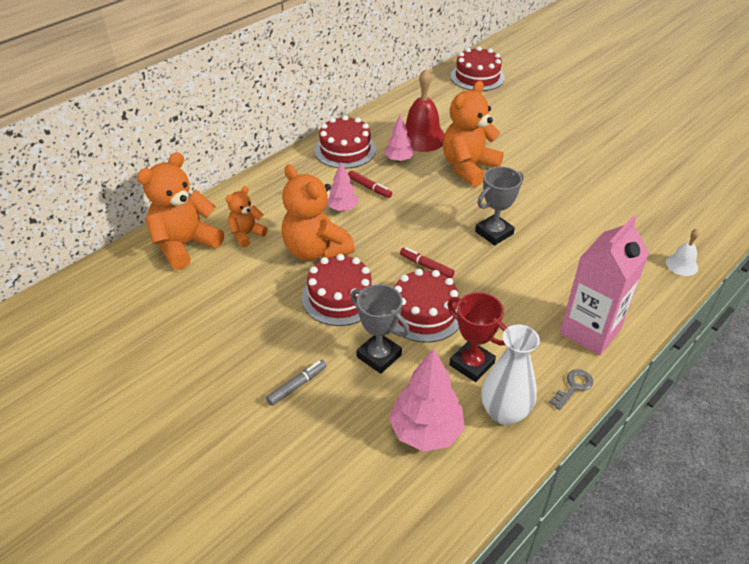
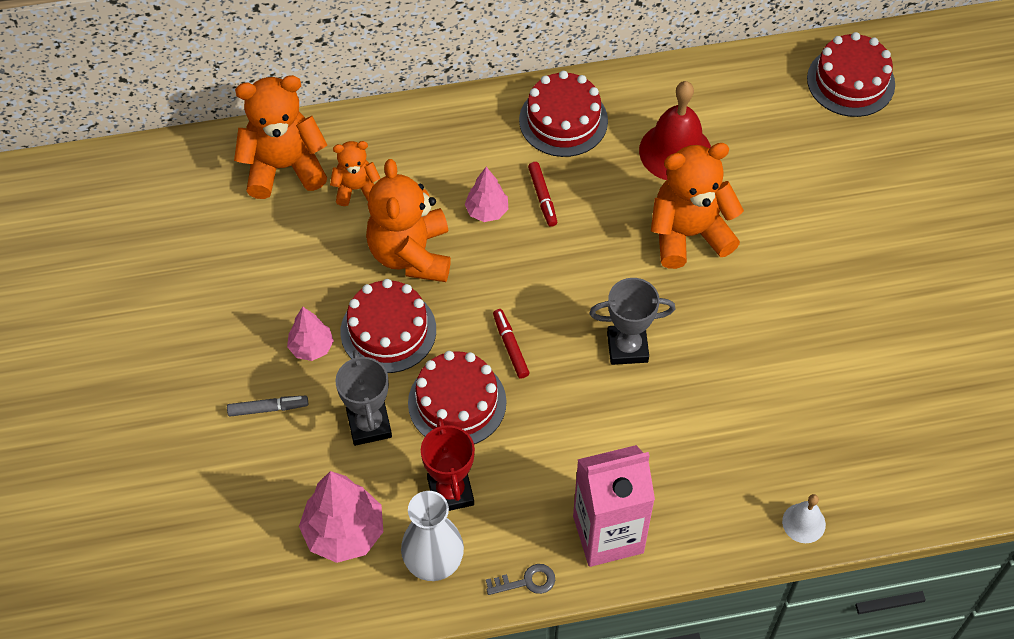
camera: 35 degrees right, 15 degrees up
pink tree [384,114,414,162] -> pink tree moved to [287,307,334,361]

